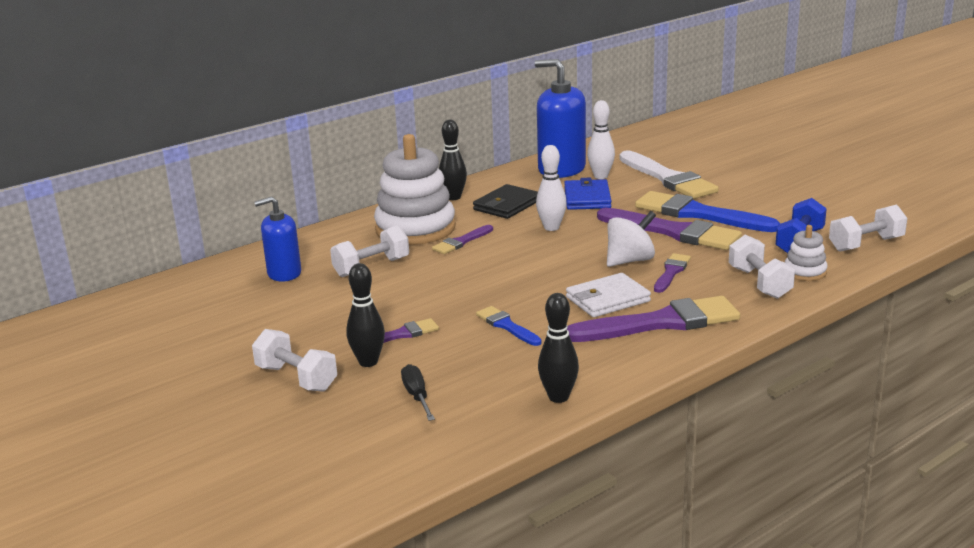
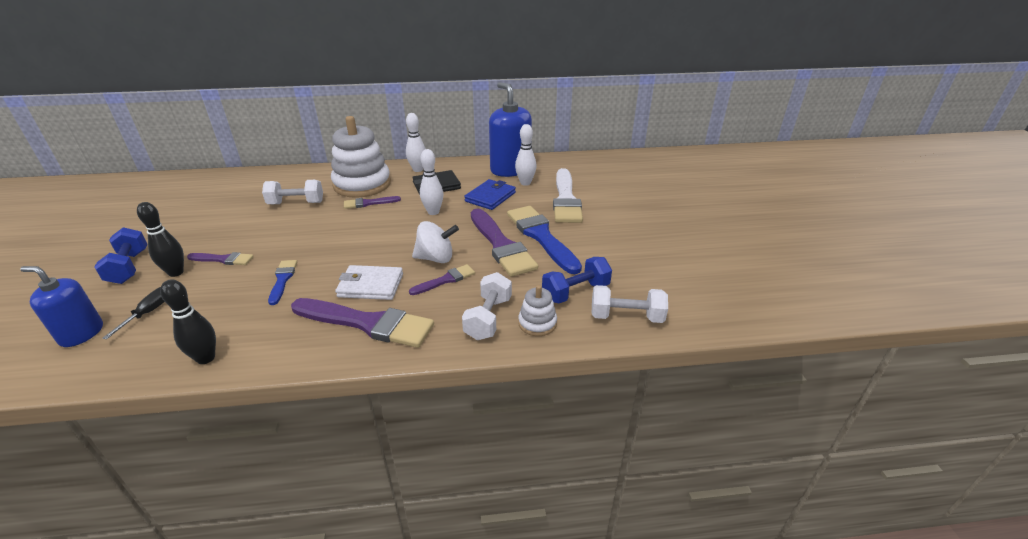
camera: 30 degrees right, 10 degrees up
white dumbbell [252,329,337,392] -> blue dumbbell [94,227,147,284]
blue soap dispenser [254,196,301,282] -> blue soap dispenser moved to [20,266,103,347]
black bowling pin [439,120,467,200] -> white bowling pin [406,113,426,172]

